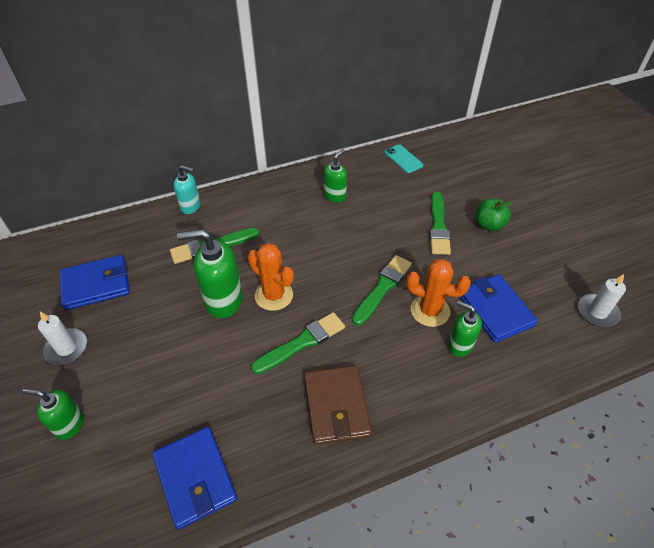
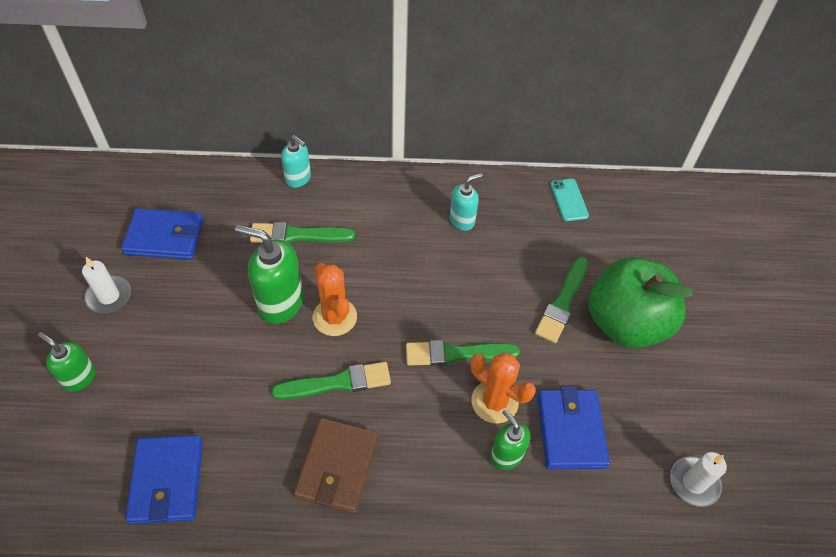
camera: 20 degrees right, 5 degrees up
green soap dispenser [324,149,347,202] -> turquoise soap dispenser [450,173,483,231]
green brush [352,255,412,326] -> green brush turned 150 degrees counterclockwise [406,340,520,366]
green apple [476,199,513,231] -> green apple [589,257,693,349], size x2.13

